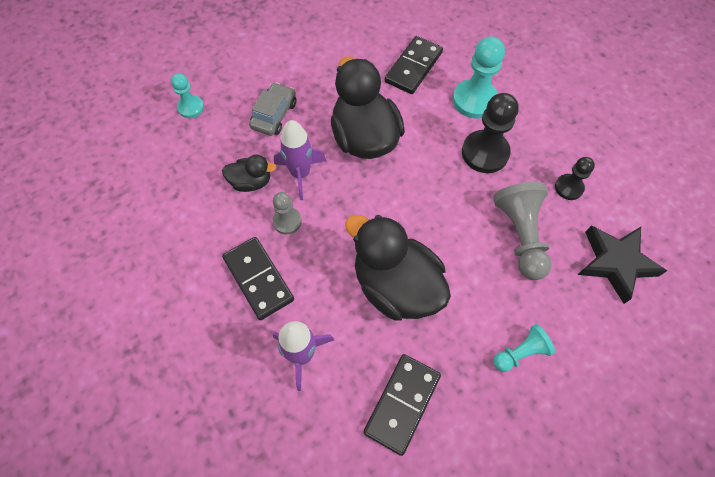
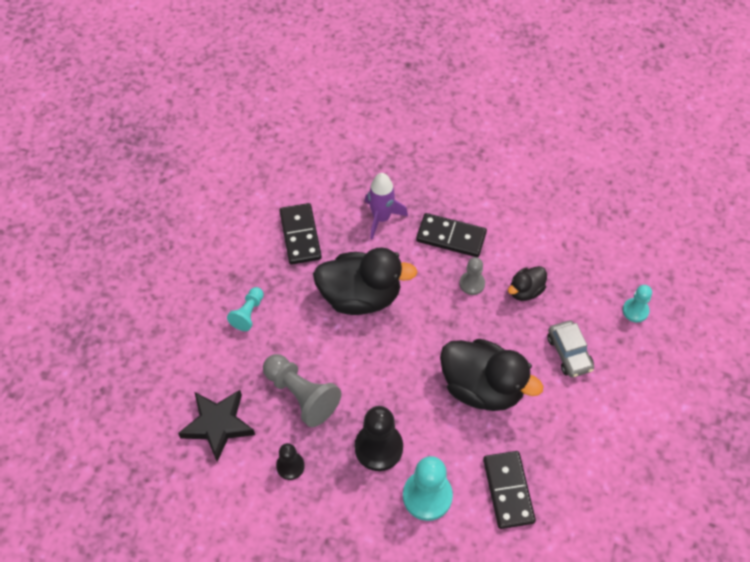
camera: 140 degrees right, 5 degrees down
purple rocket [274,120,326,200] -> none

